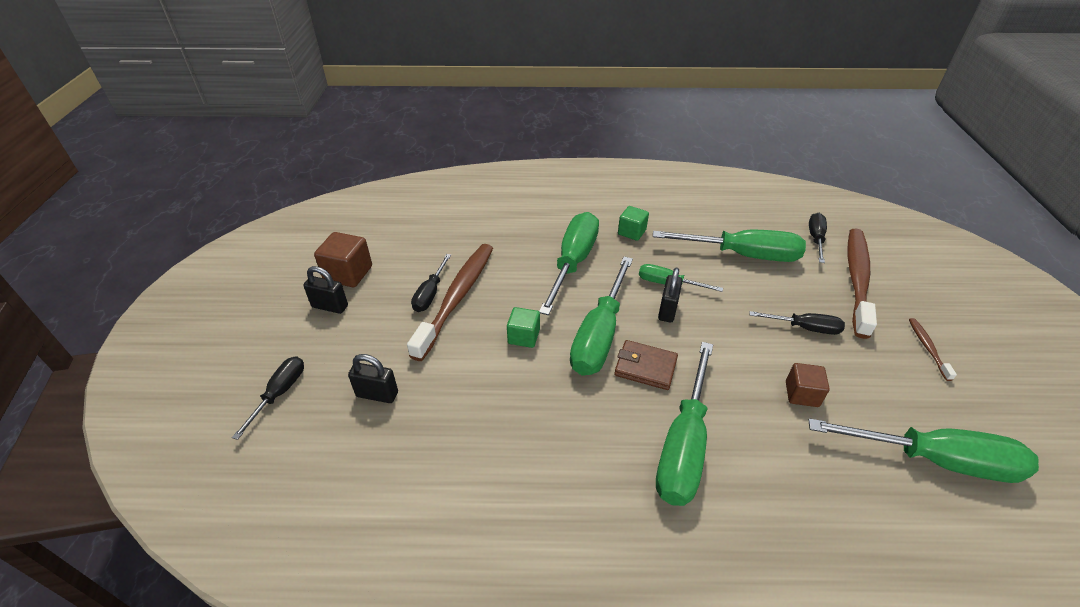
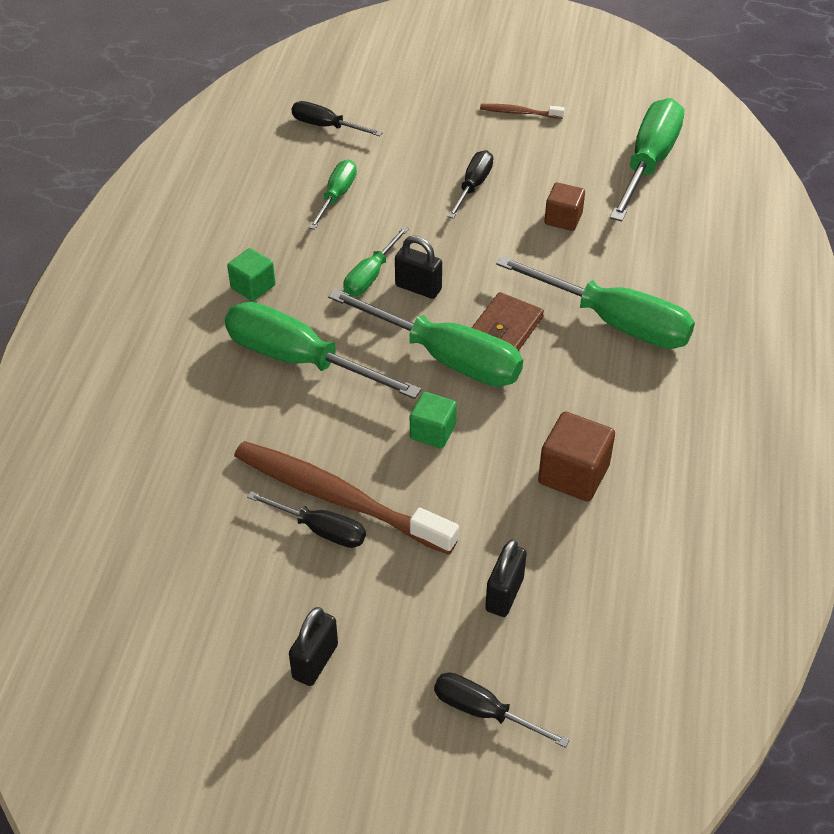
camera: 80 degrees left, 5 degrees up
brown cube [314,232,372,287] -> brown cube moved to [538,412,615,502]
green screwdriver [653,230,806,262] -> green screwdriver [309,160,357,230], size x0.54
brown toothbrush [848,228,877,339] -> none

